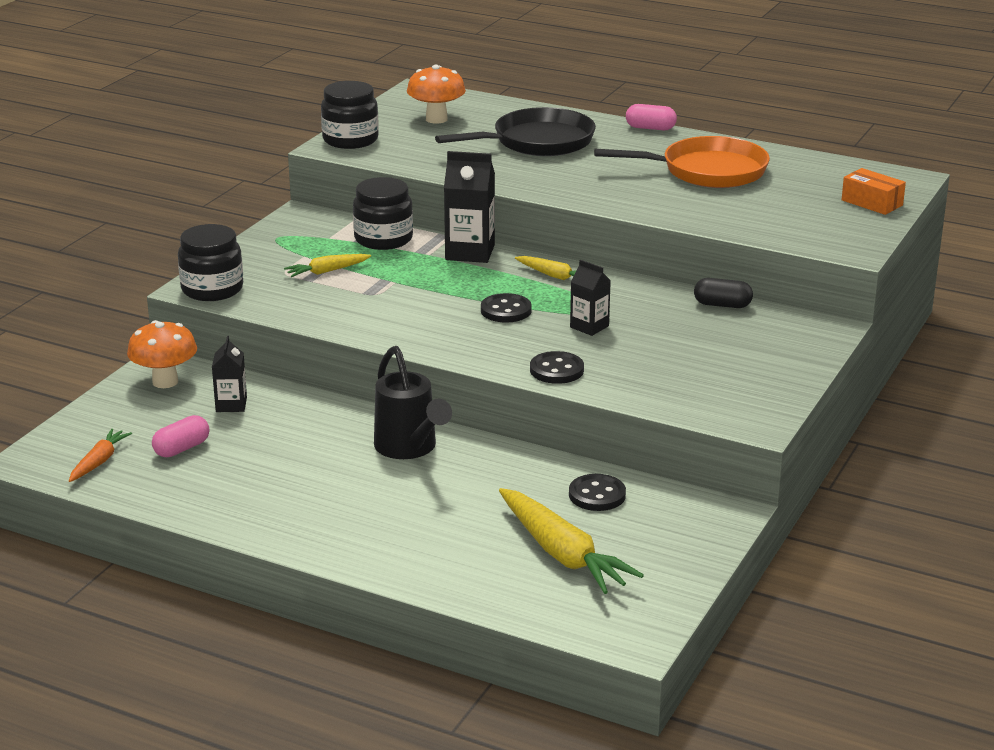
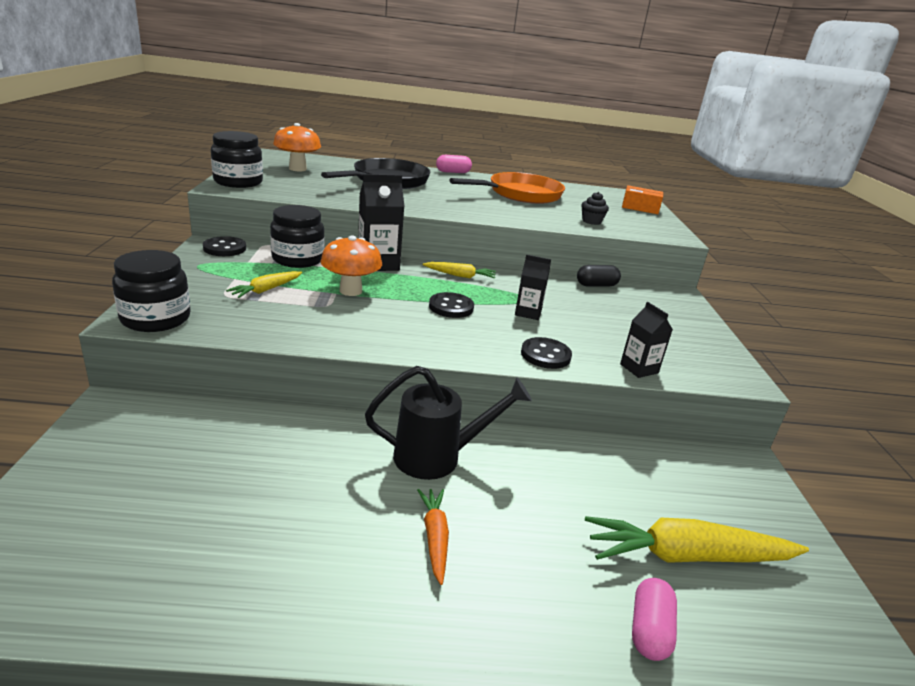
camera: 30 degrees left, 0 degrees up
orange carrot [69,429,132,482] -> orange carrot moved to [417,489,449,585]
orange mushroom [127,320,197,388] -> orange mushroom moved to [320,236,382,296]
pink capsule [152,415,209,457] -> pink capsule moved to [632,578,677,661]
black carton [212,336,247,412] -> black carton moved to [620,302,673,378]
black watering can [374,346,452,459] -> black watering can turned 45 degrees counterclockwise [365,366,532,480]
yellow carrot [499,488,644,594] -> yellow carrot turned 150 degrees clockwise [585,516,809,563]
black button [569,474,626,511] -> black button moved to [203,236,246,256]
none -> black cupcake [581,192,609,225]

